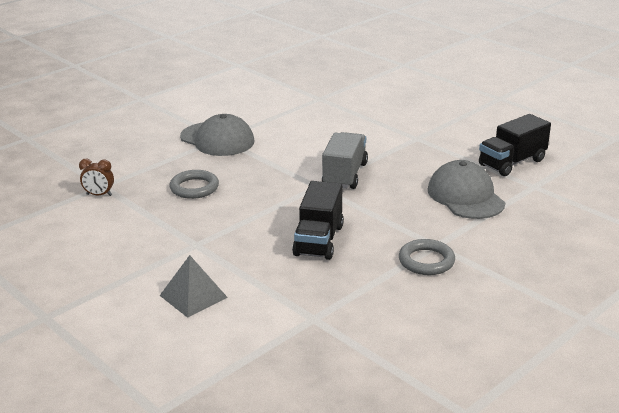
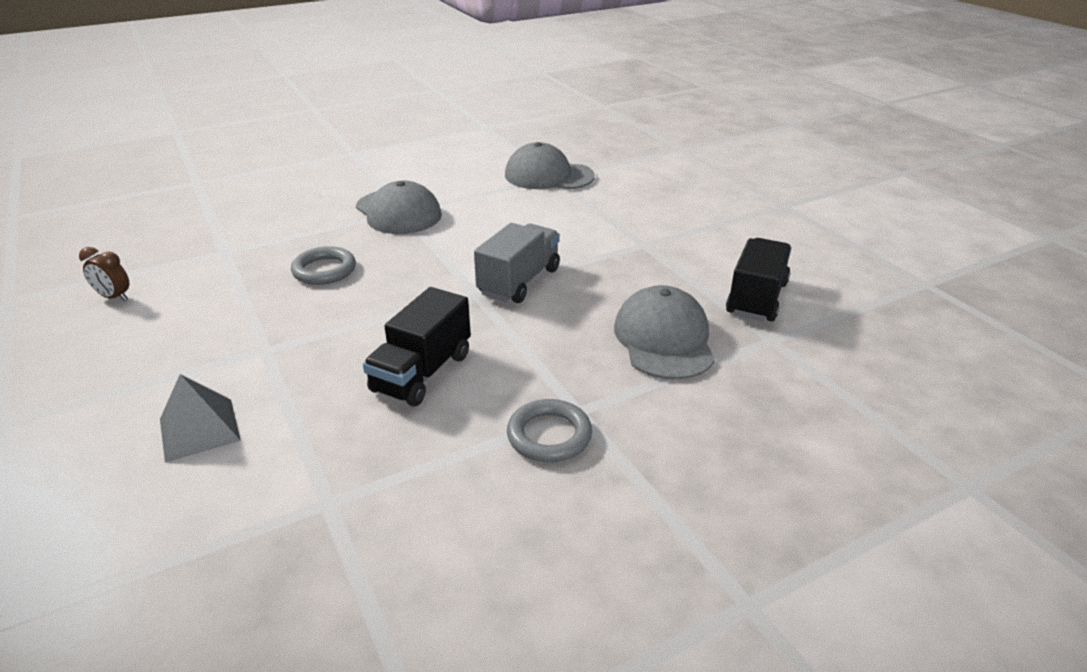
camera: 15 degrees right, 5 degrees up
brown clock [79,159,114,196] -> brown clock moved to [79,247,130,301]
black truck [479,114,551,176] -> black truck turned 135 degrees clockwise [726,238,792,322]
none -> grey cap [505,142,595,189]

